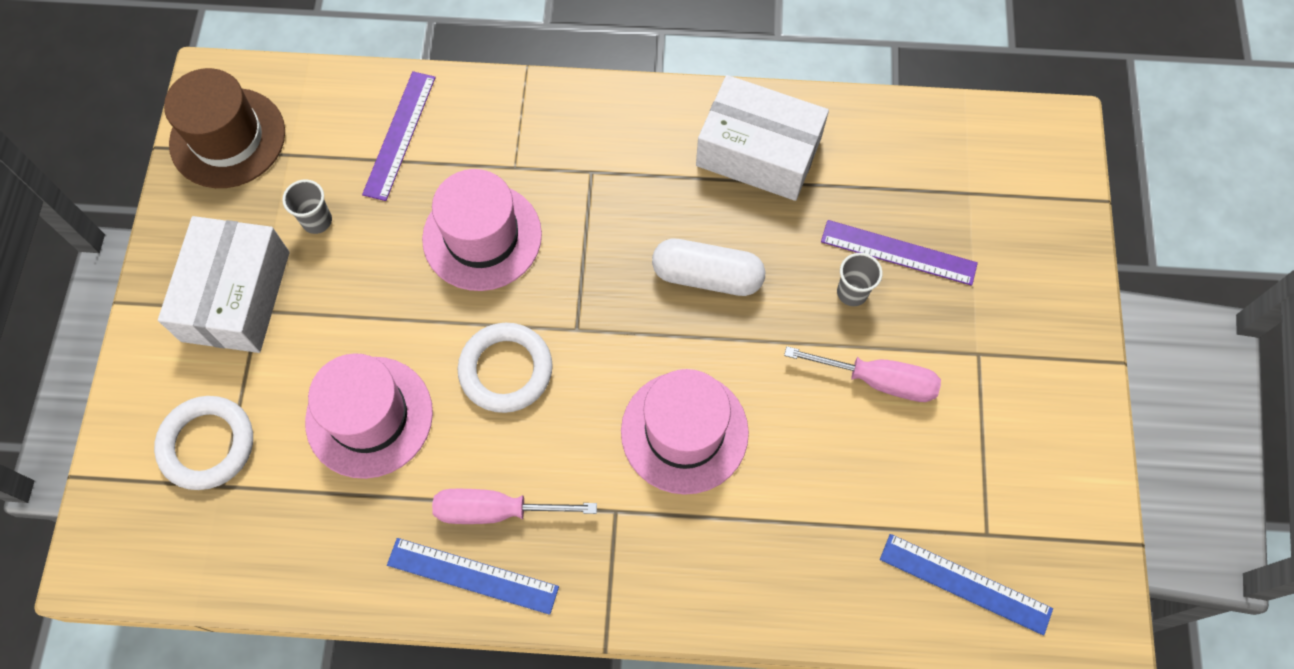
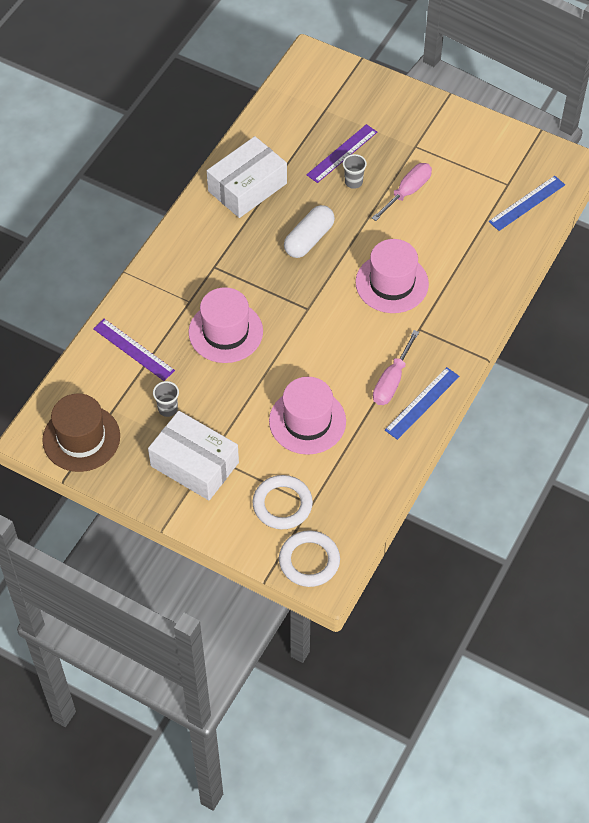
camera: 65 degrees left, 10 degrees down
white ring [458,323,553,413] -> white ring moved to [279,530,340,587]

